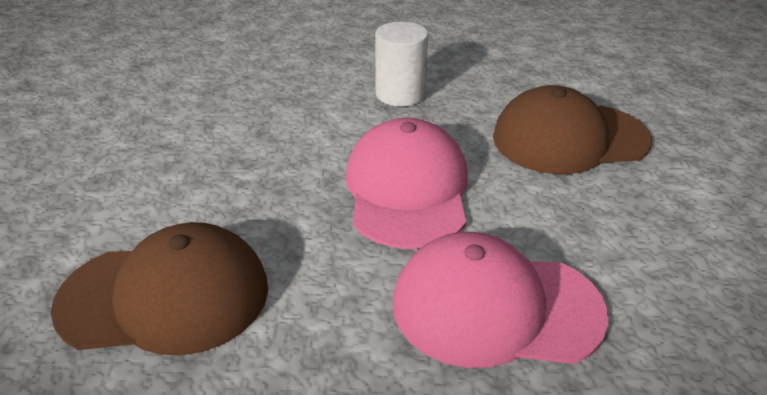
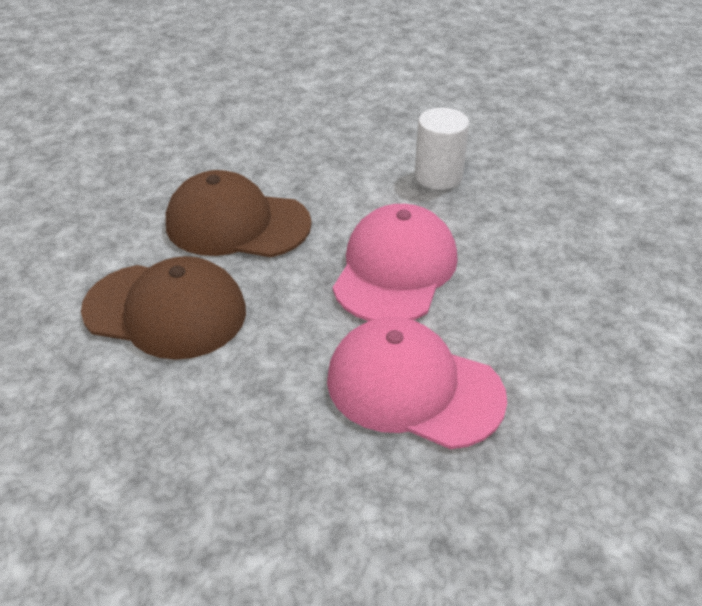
camera: 20 degrees right, 5 degrees up
brown cap [493,85,652,174] -> brown cap moved to [166,170,312,257]

